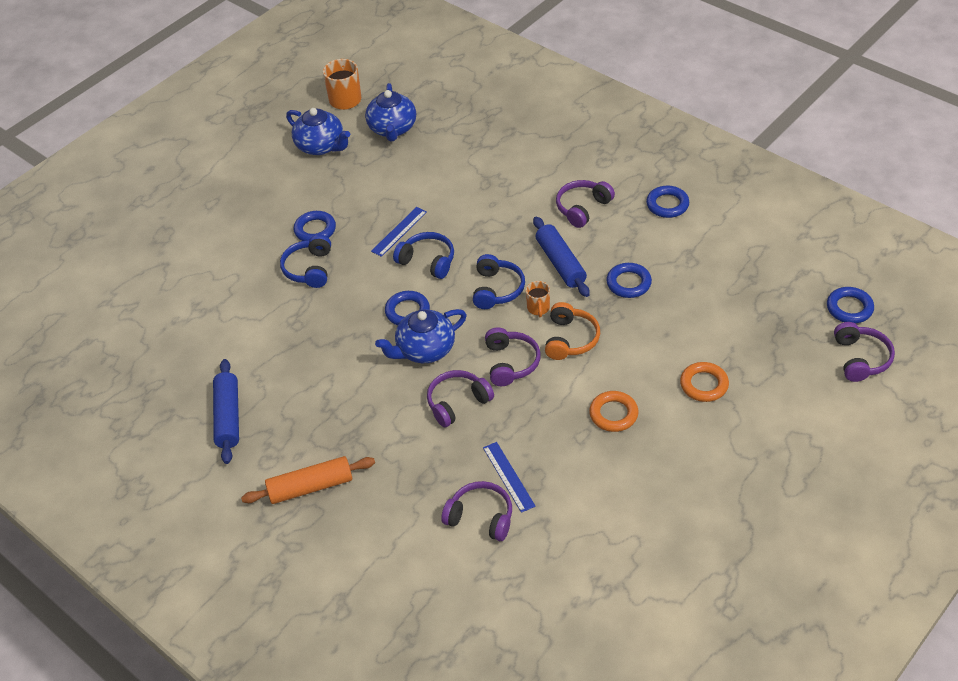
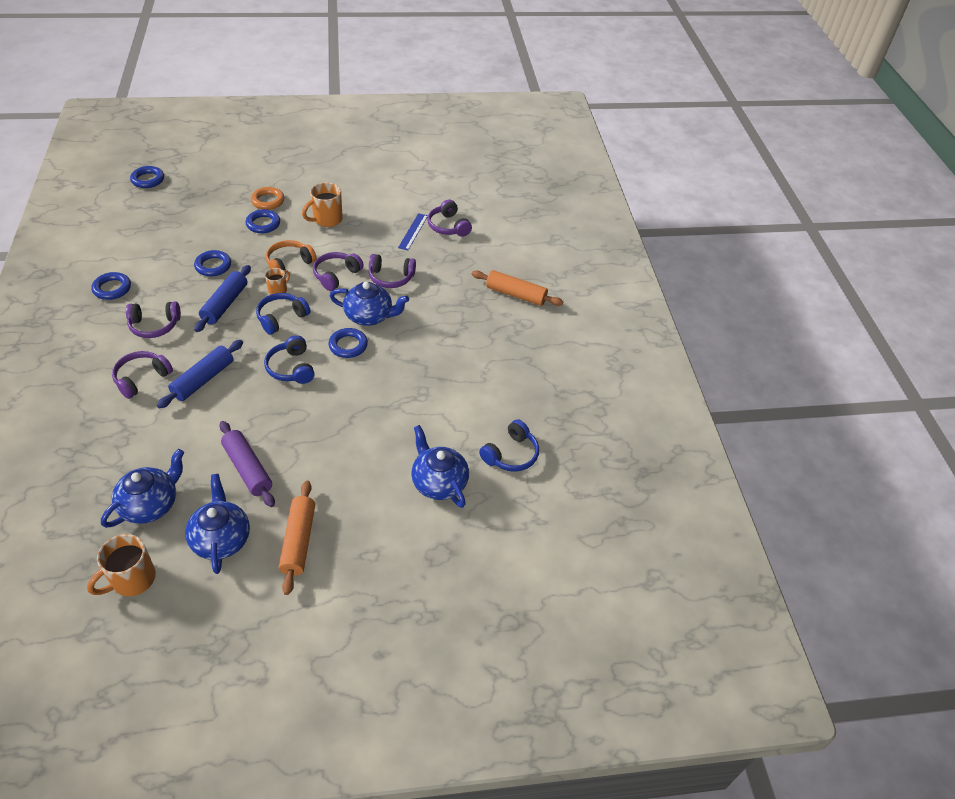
camera: 145 degrees left, 0 degrees up
blue rolling pin [213,359,239,464] -> blue rolling pin moved to [157,340,243,409]
blue headphones [280,234,331,288] -> blue headphones moved to [479,419,539,472]
blue ring [294,211,336,241] -> blue ring moved to [245,209,280,233]
blue ruler [371,207,427,257] -> none
orange ring [589,391,639,432] -> orange mug [302,182,343,227]
purple headphones [834,322,895,382] -> purple headphones moved to [112,351,173,399]
none -> purple rolling pin [219,421,275,507]
none -> orange rolling pin [279,481,315,595]
none -> blue teapot [411,425,469,508]

